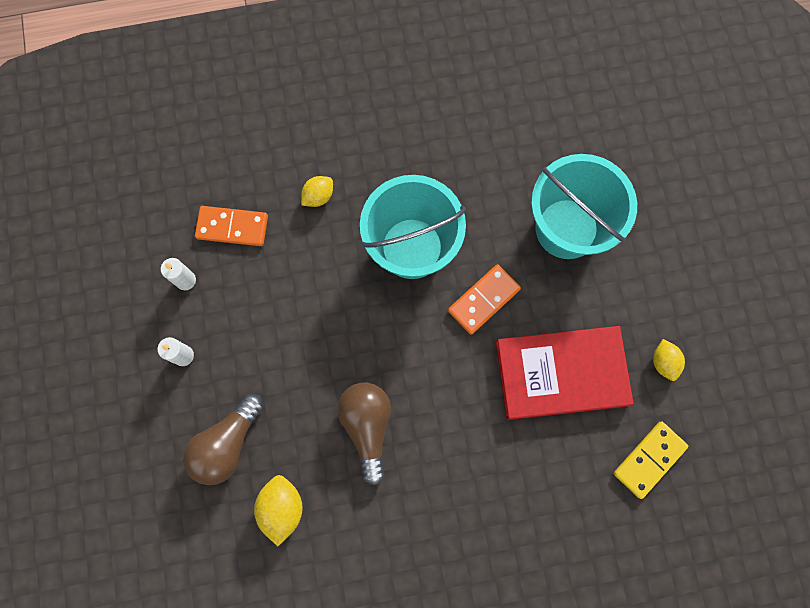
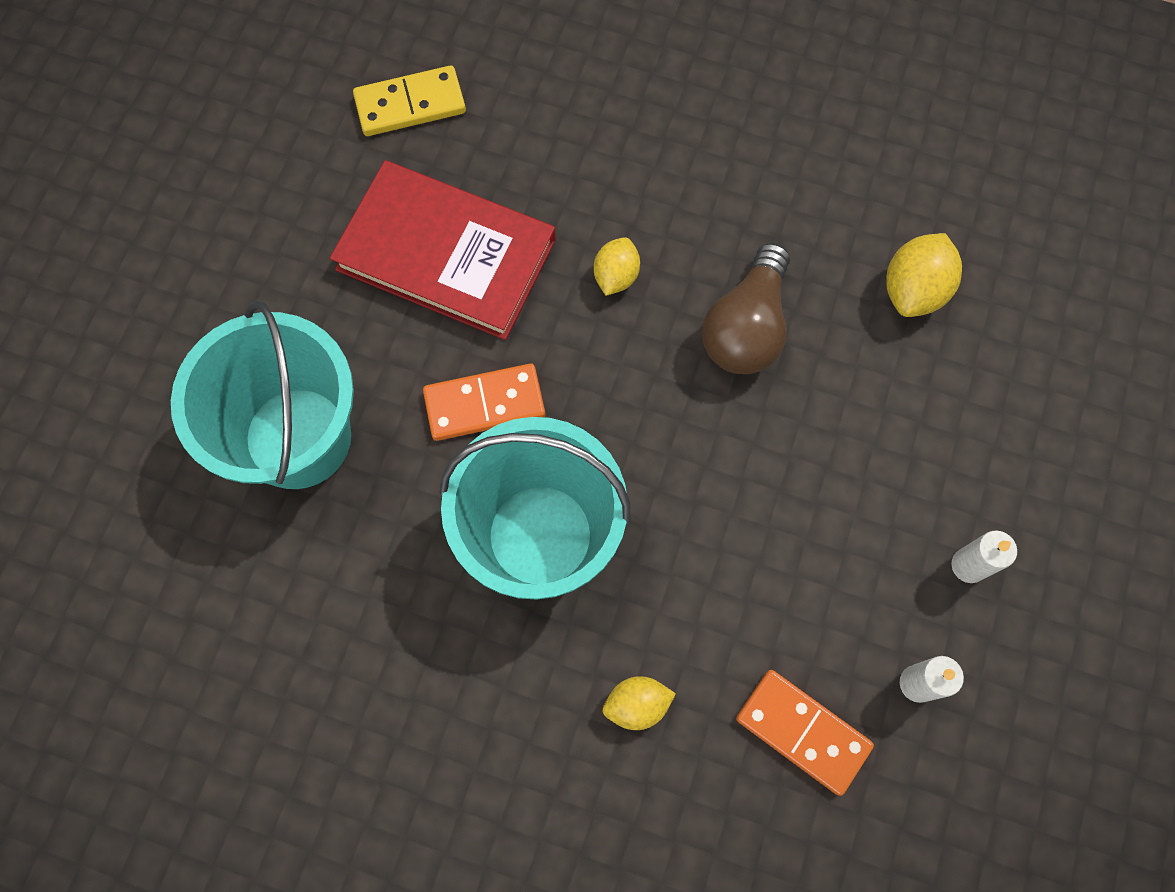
camera: 150 degrees left, 5 degrees down
brown light bulb [183,394,264,485] -> none
yellow lemon [653,339,685,381] -> yellow lemon moved to [594,237,640,296]

